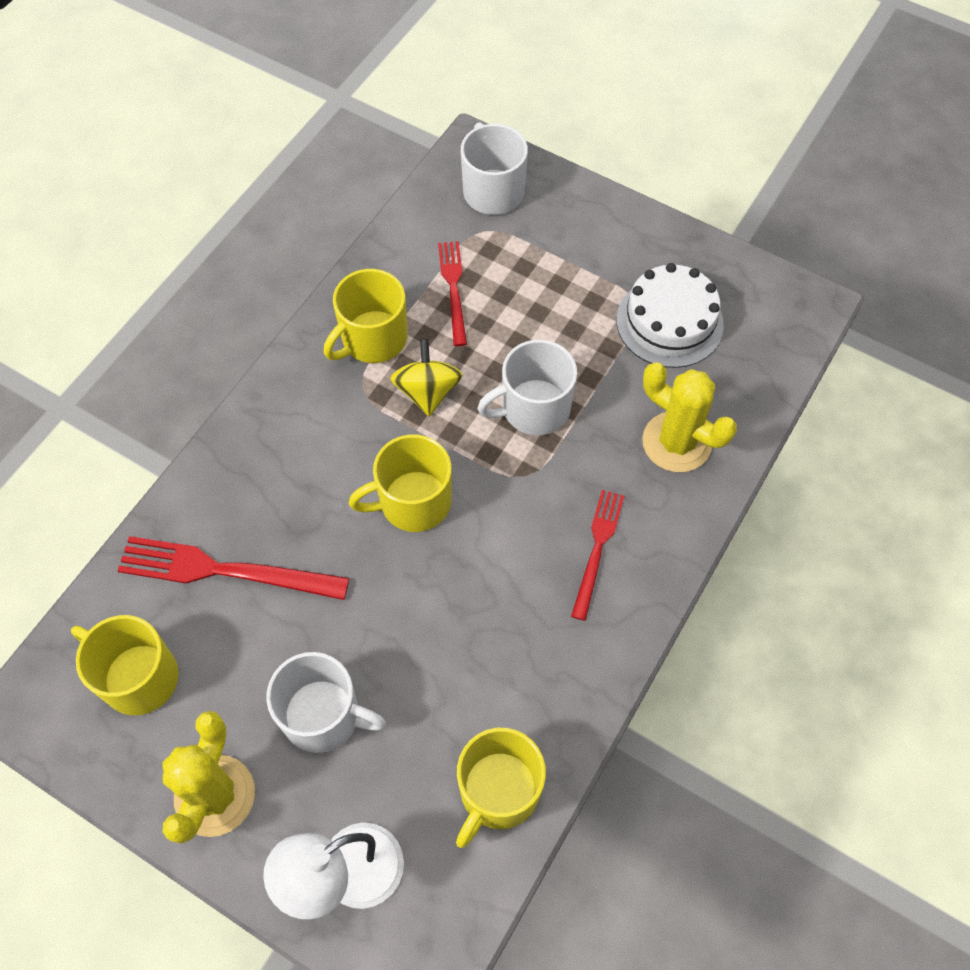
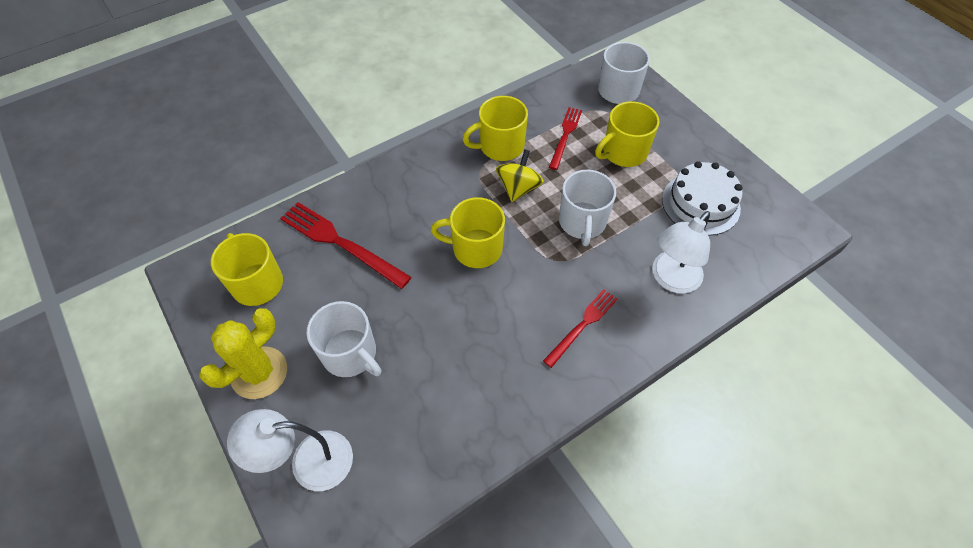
camera: 25 degrees right, 5 degrees down
yellow mug [456,728,546,848] -> yellow mug moved to [595,101,659,167]
white mug [477,340,577,435] -> white mug turned 90 degrees counterclockwise [559,170,616,246]
yellow cactus [642,362,737,472] -> white lamp [652,211,710,294]

